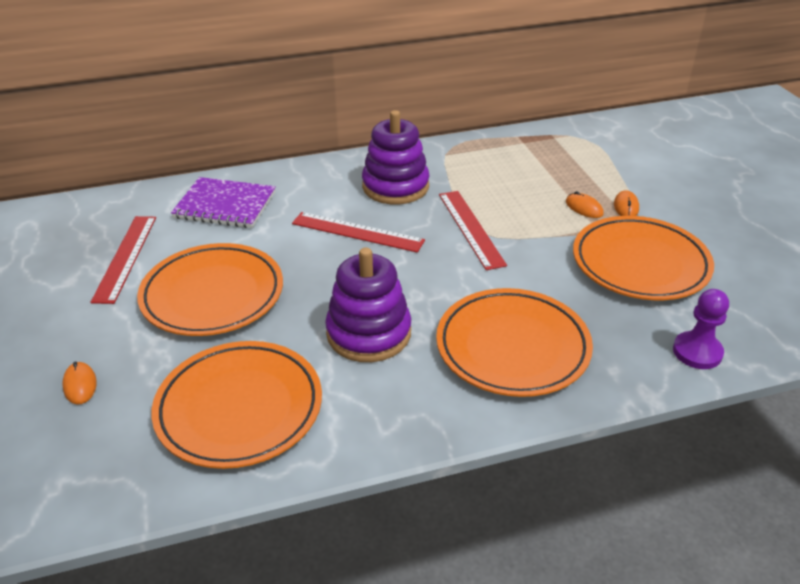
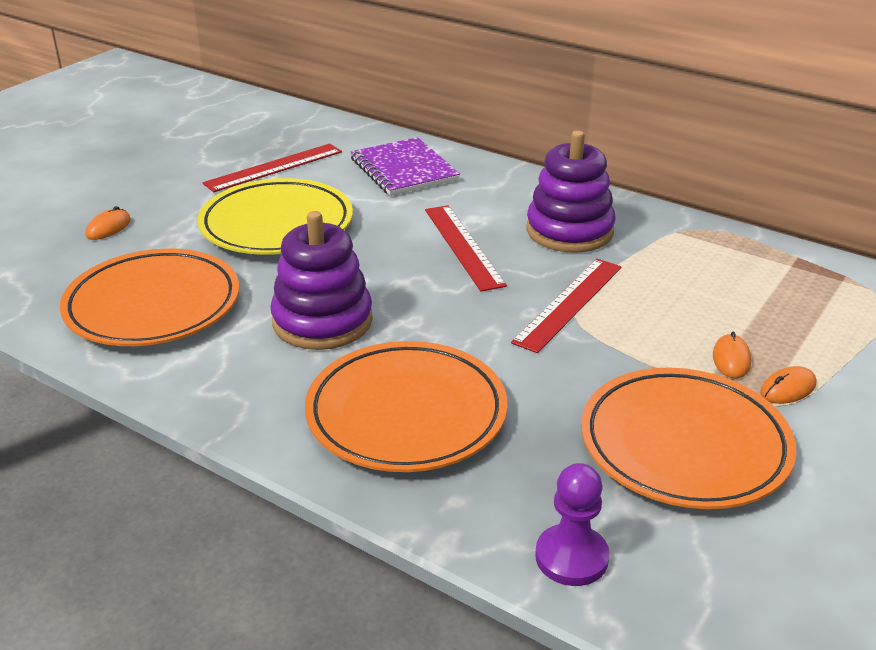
camera: 50 degrees right, 5 degrees down
orange plate [137,243,283,336] -> yellow plate [198,178,353,255]

